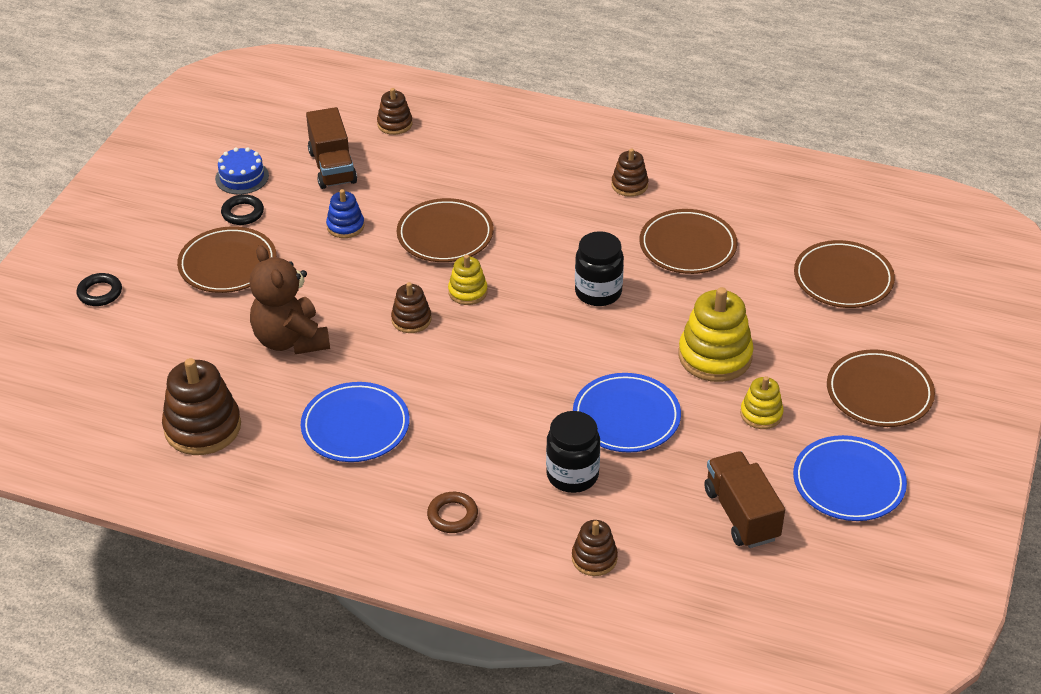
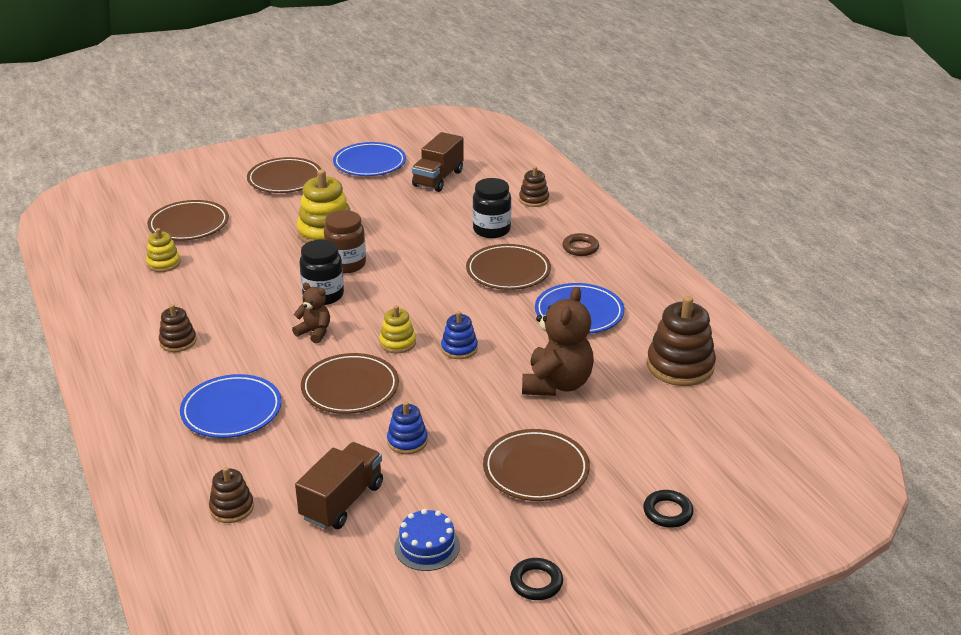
camera: 135 degrees left, 10 degrees down
black ring [221,194,264,225] -> black ring moved to [510,558,563,600]
brown stacking toy [391,282,431,333] -> blue stacking toy [441,311,478,359]
blue plate [573,373,681,453] -> blue plate moved to [180,374,282,438]
brown plate [640,209,737,274] -> brown plate moved to [466,244,551,290]
yellow stacking toy [740,376,784,429] -> yellow stacking toy moved to [146,228,181,272]
none -> brown teddy bear [292,283,330,344]
none -> brown jar [324,210,366,274]

